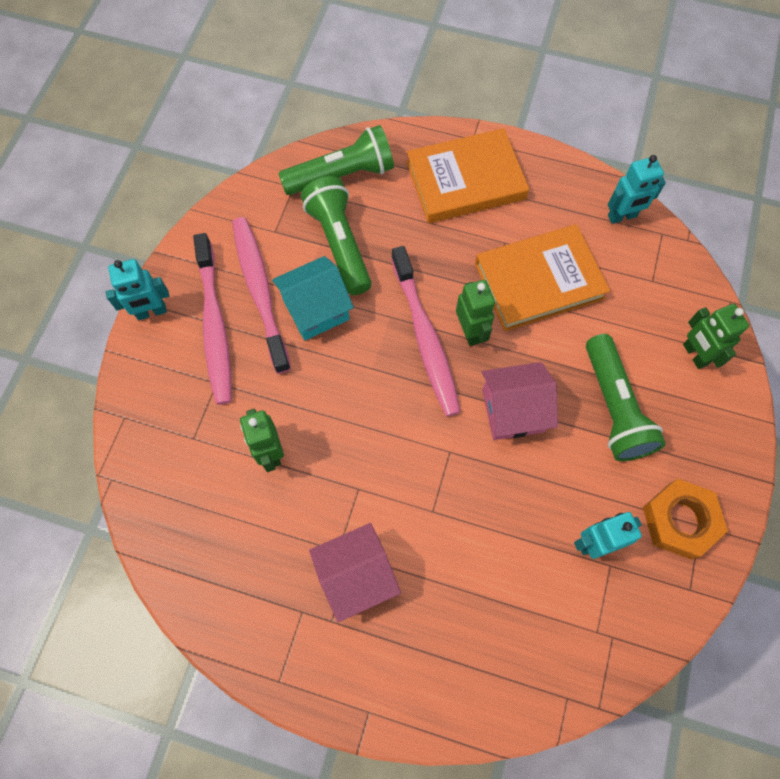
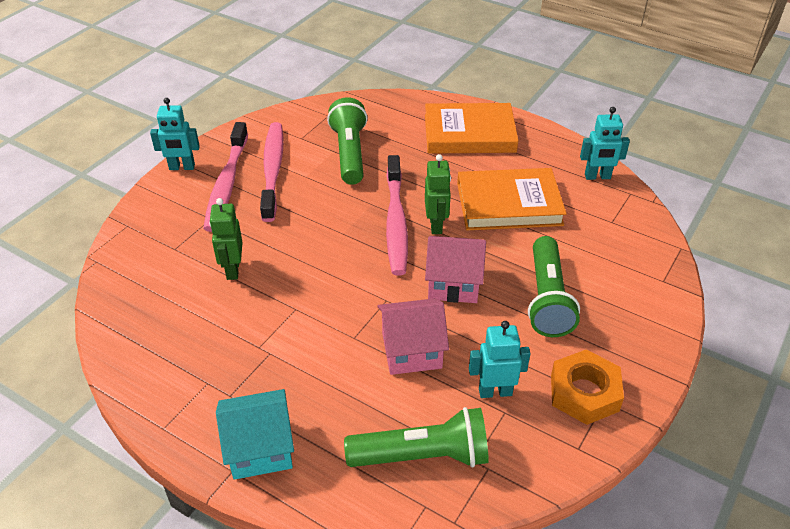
camera: 15 degrees right, 25 degrees down
turquoise house [272,256,354,340] -> turquoise house moved to [216,389,294,480]
green flashlight [278,125,394,195] -> green flashlight moved to [344,407,489,467]
pink house [309,523,401,622] -> pink house moved to [377,298,449,375]
green robot [683,304,749,369] -> none

